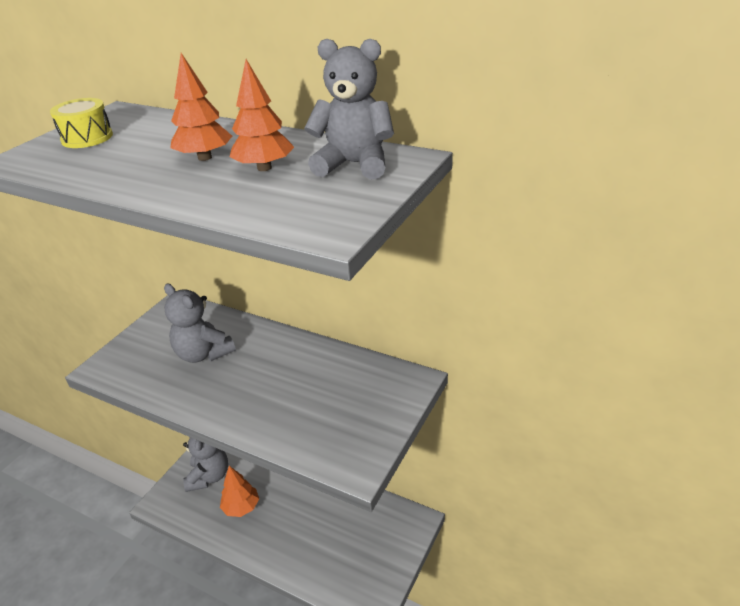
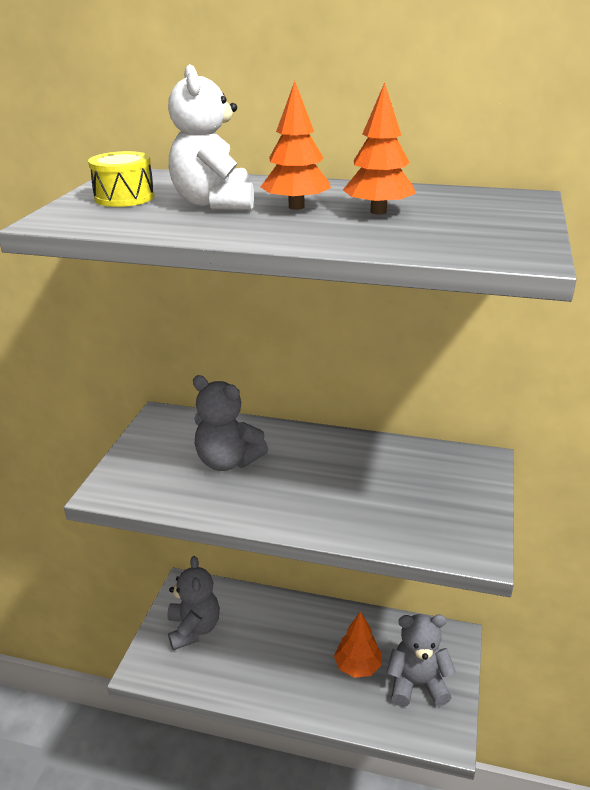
camera: 15 degrees left, 5 degrees down
orange tree [220,466,259,517] -> orange tree moved to [334,611,382,678]
grey teddy bear [304,39,394,179] -> grey teddy bear moved to [386,614,456,707]
none -> white teddy bear [168,64,254,210]

